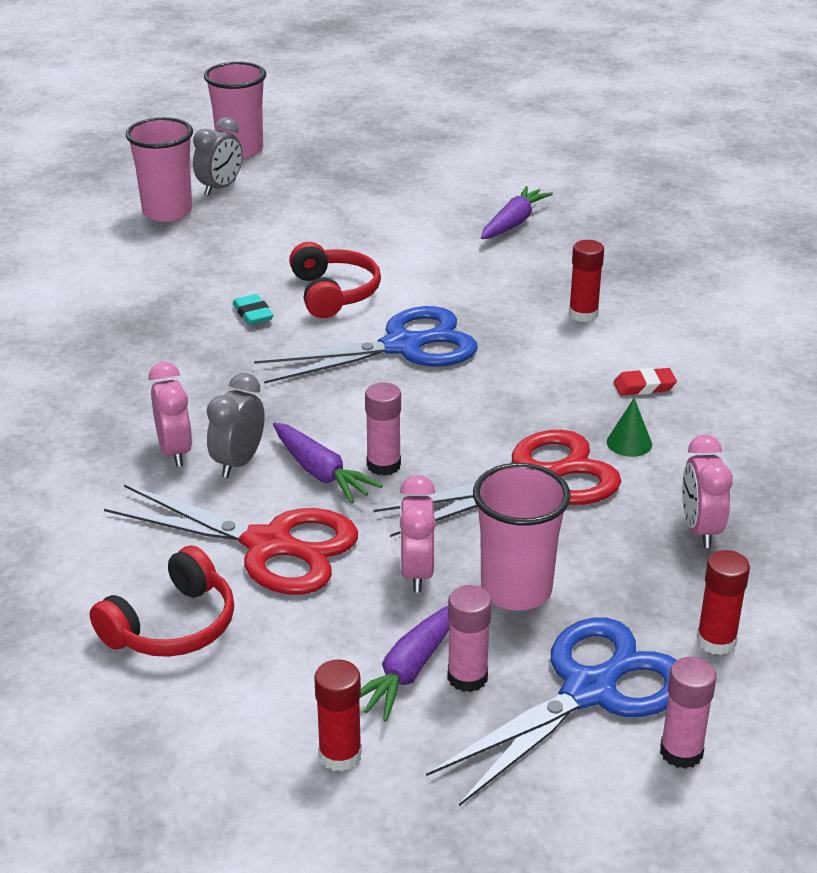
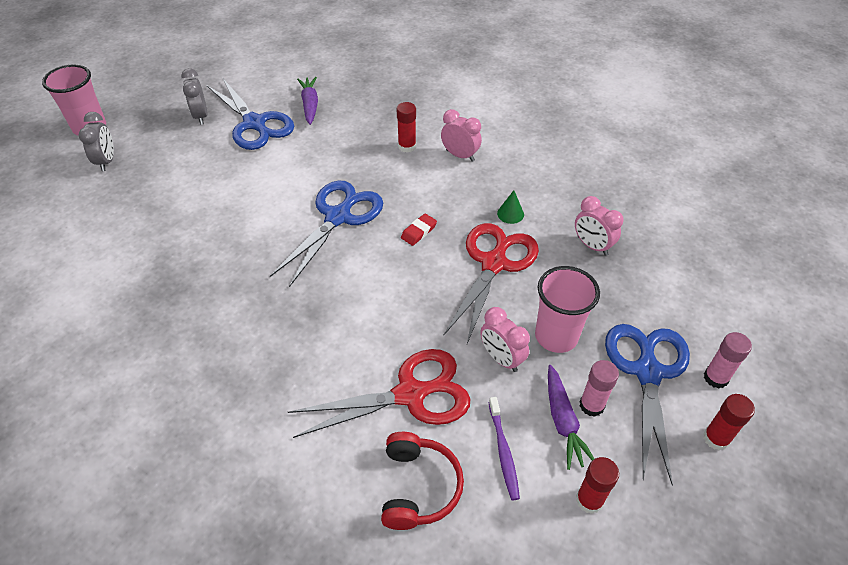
camera: 40 degrees left, 15 degrees up
pink cup [126,117,193,222] -> none
pink clock [149,362,192,467] -> pink clock moved to [441,109,482,161]
grey clock [207,373,265,478] -> grey clock moved to [181,68,207,125]
turquoise eraser [233,294,273,325] -> none
purple carrot [273,422,383,503] -> none
red headphones [289,242,381,318] -> none
pink glue stick [365,382,401,476] -> none
red eraser [613,368,677,396] -> red eraser moved to [401,214,437,246]
red glue stick [697,550,750,655] -> red glue stick moved to [703,394,755,451]
none -> blue scissors [207,79,294,150]
none -> purple toothbrush [489,397,520,500]

